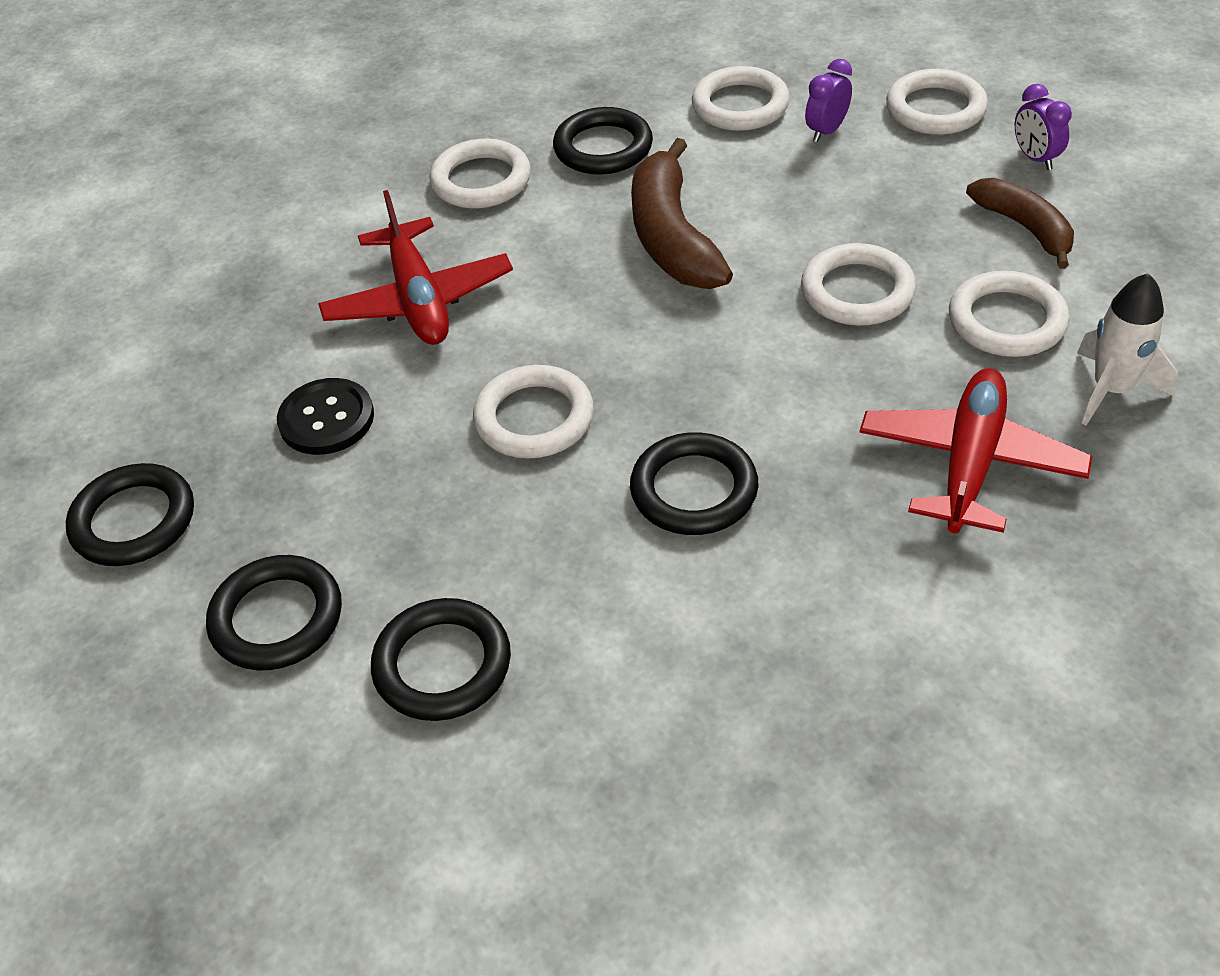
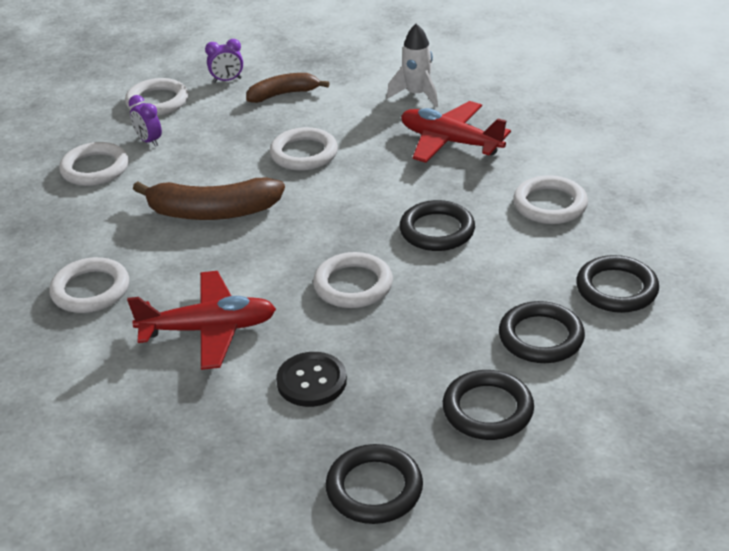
camera: 80 degrees left, 10 degrees down
black ring [553,107,653,175] -> black ring moved to [576,255,659,313]
white ring [949,271,1069,357] -> white ring moved to [513,175,588,224]

